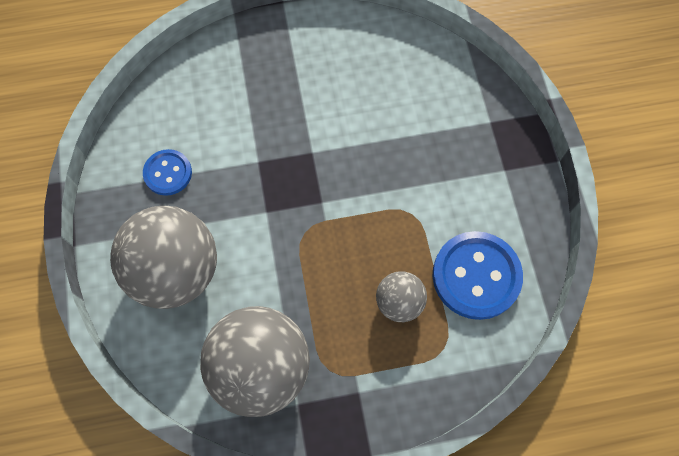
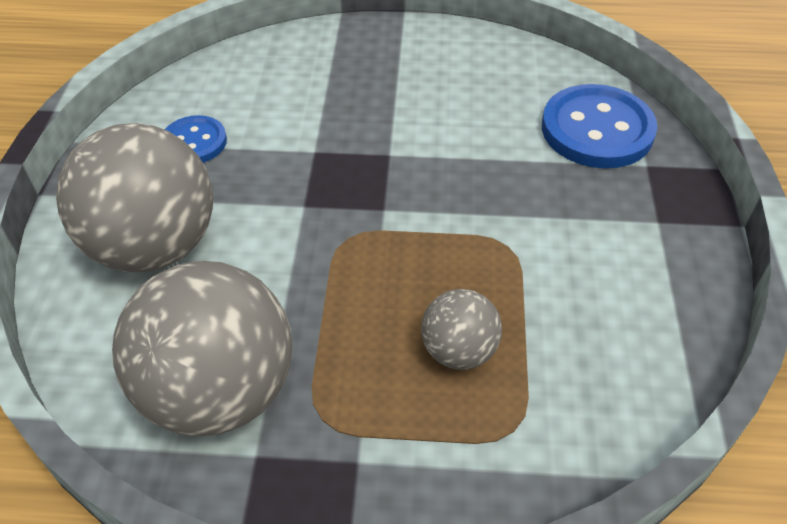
camera: 15 degrees right, 20 degrees down
blue button [432,231,523,320] -> blue button moved to [542,84,657,168]

